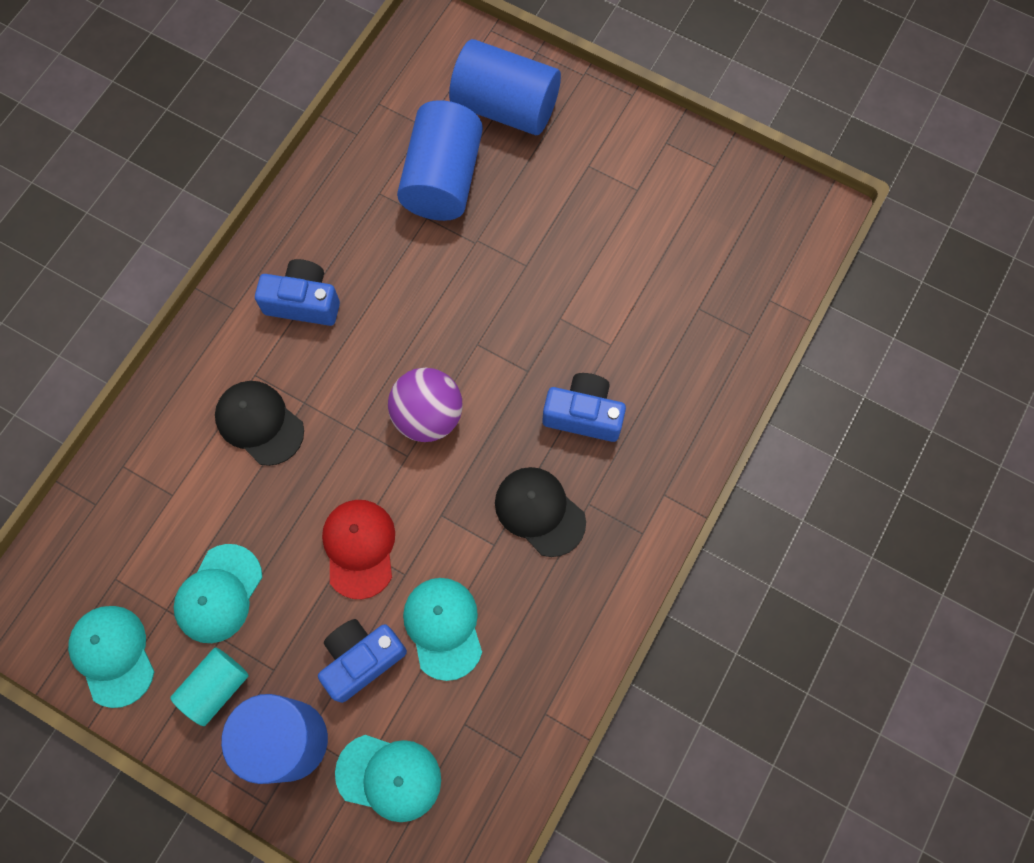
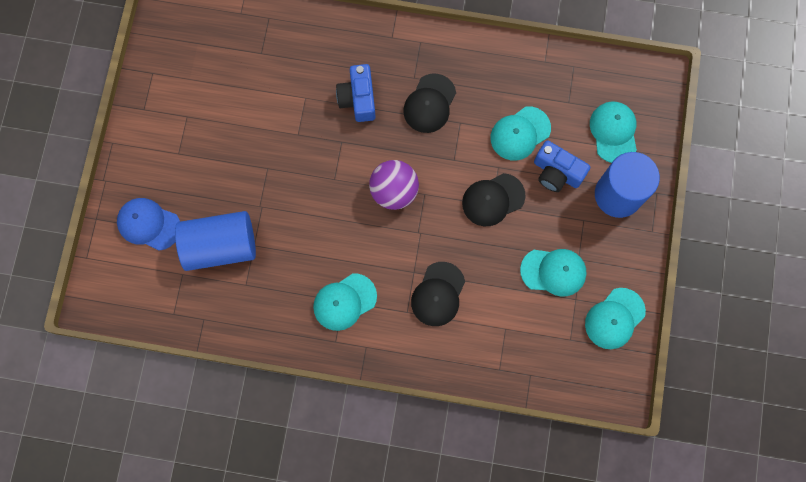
camera: 110 degrees left, 5 degrees up
turquoise cylinder [170,647,249,726] -> none
blue camera [255,259,340,326] -> turquoise cap [313,273,377,331]
red cap [322,500,395,599] -> black cap [462,173,526,226]
blue cylinder [449,39,561,135] -> blue cap [117,198,180,251]

